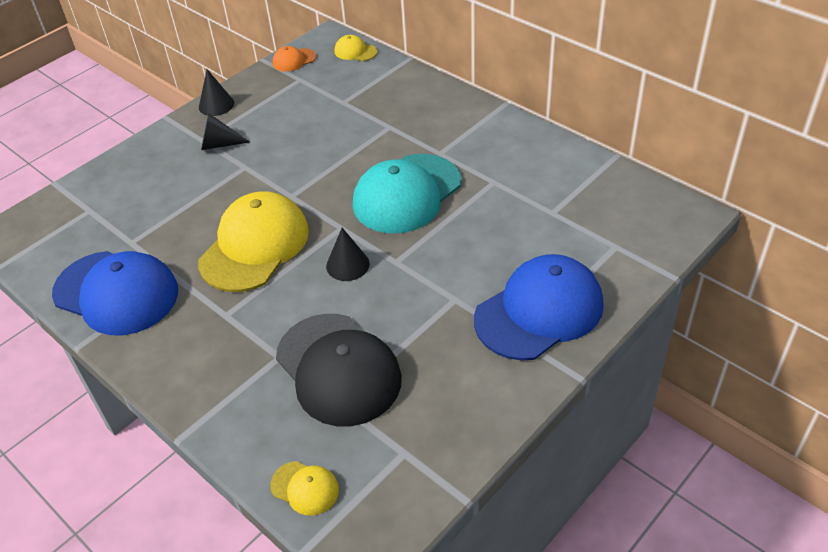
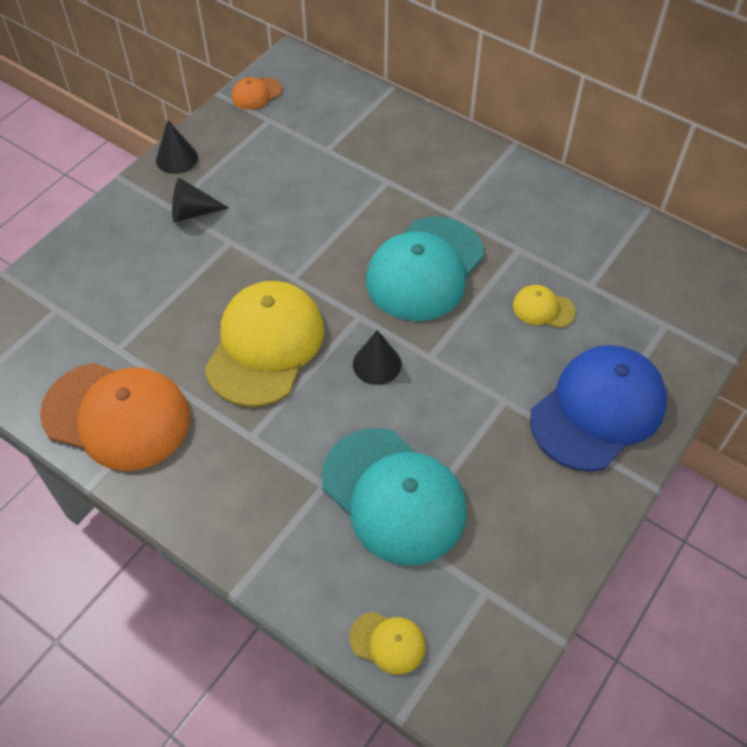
camera: 10 degrees left, 10 degrees up
blue cap [52,251,178,335] -> orange cap [40,363,190,471]
black cap [276,314,402,426] -> turquoise cap [321,428,467,566]
yellow cap [335,35,377,61] -> yellow cap moved to [513,285,575,328]

